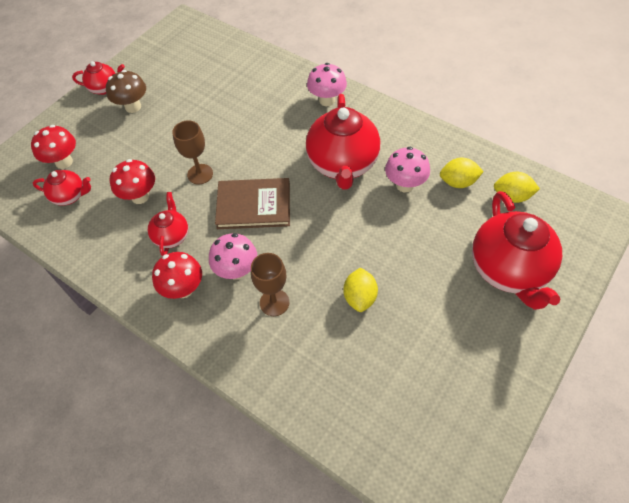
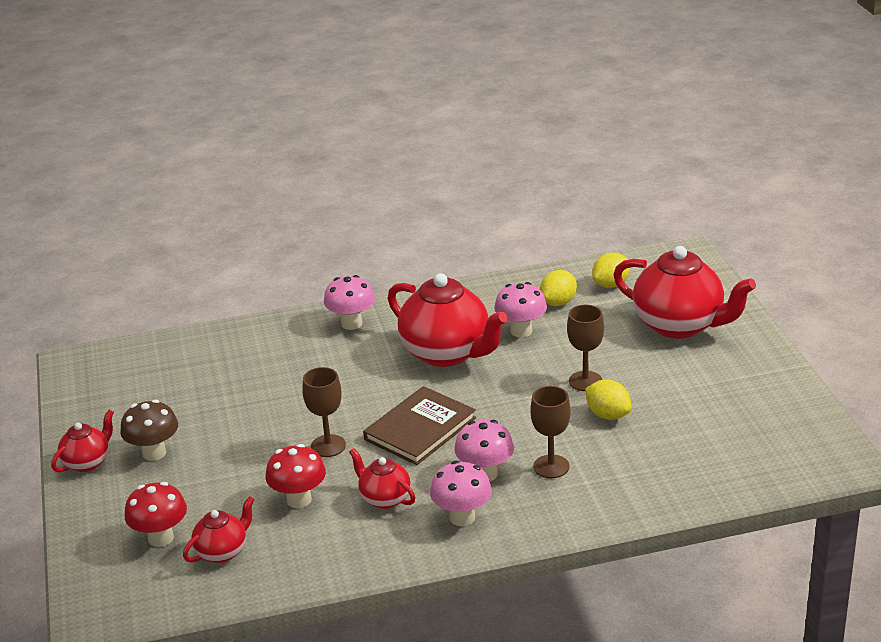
camera: 50 degrees left, 25 degrees down
red mushroom [152,252,202,299] -> pink mushroom [430,461,492,526]
none -> brown goblet [567,305,604,391]

